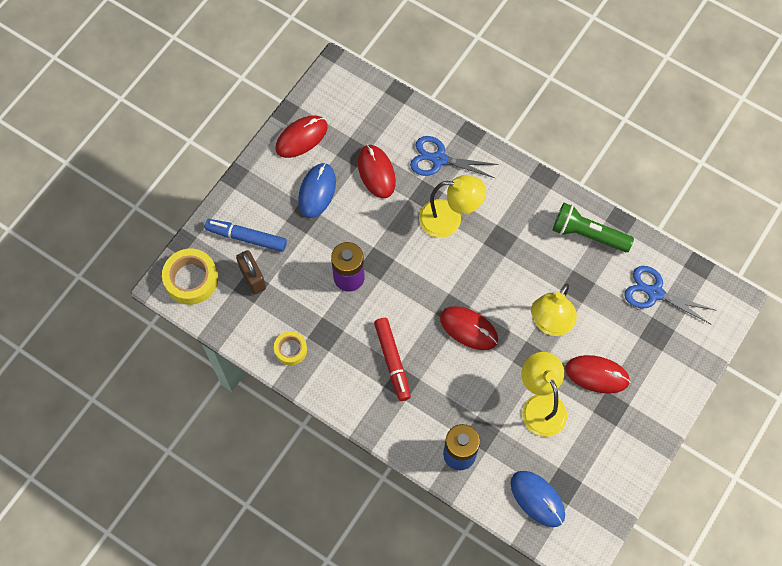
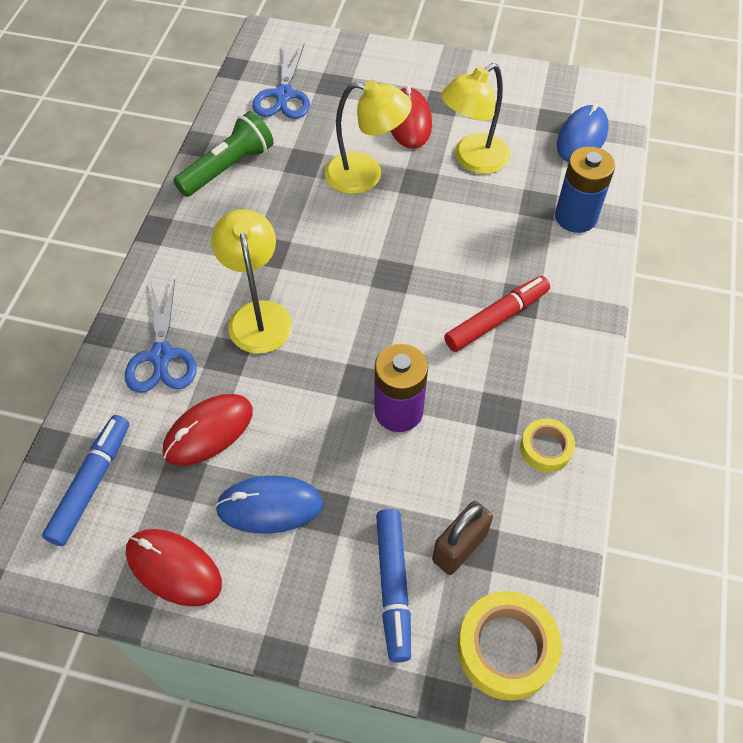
camera: 110 degrees left, 10 degrees down
red mouse [440,306,498,350] -> none
green flashlight [553,203,634,252] -> green flashlight turned 135 degrees counterclockwise [173,111,274,197]
none -> blue marker [42,415,129,546]

